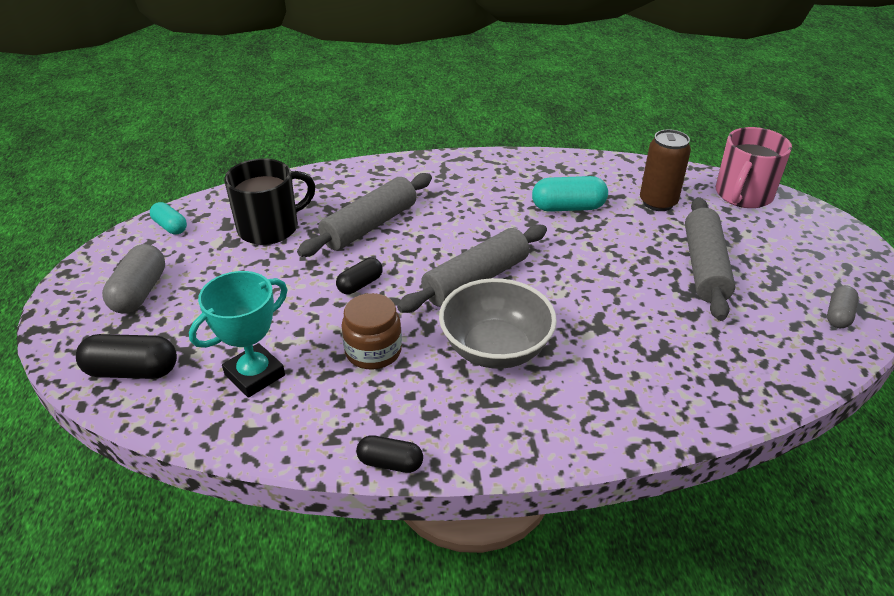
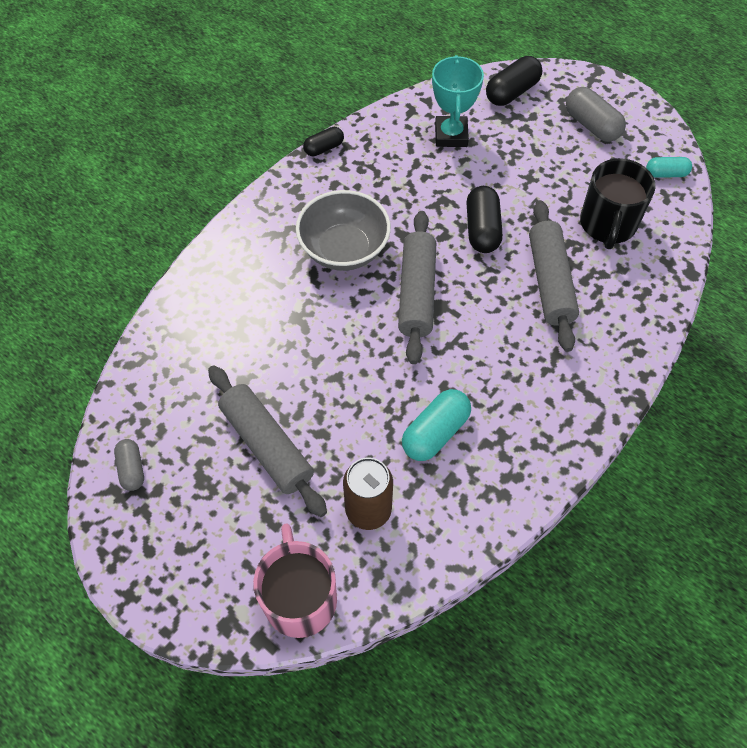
camera: 135 degrees right, 20 degrees up
black capsule [336,258,383,294] -> black capsule [466,186,503,253], size x1.61
brown jar [342,293,402,369] -> none

